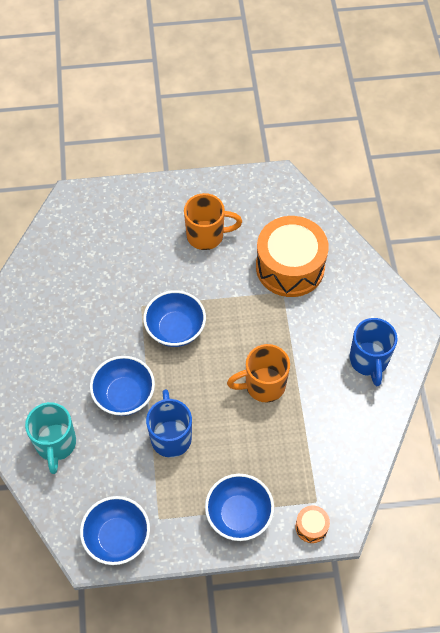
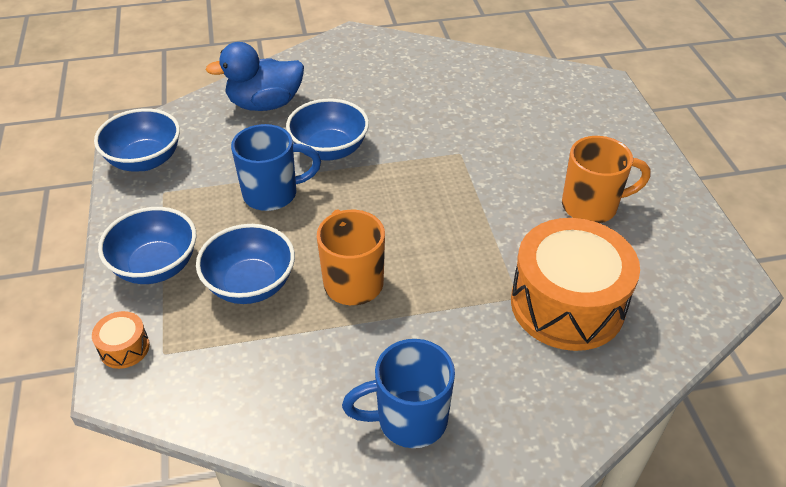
camera: 85 degrees right, 15 degrees down
turquoise mug [25,402,76,474] -> blue duck [205,42,304,111]
blue bowl [143,290,206,347] -> blue bowl moved to [196,224,295,304]
orange mug [184,193,242,250] -> orange mug turned 90 degrees counterclockwise [562,136,651,223]

